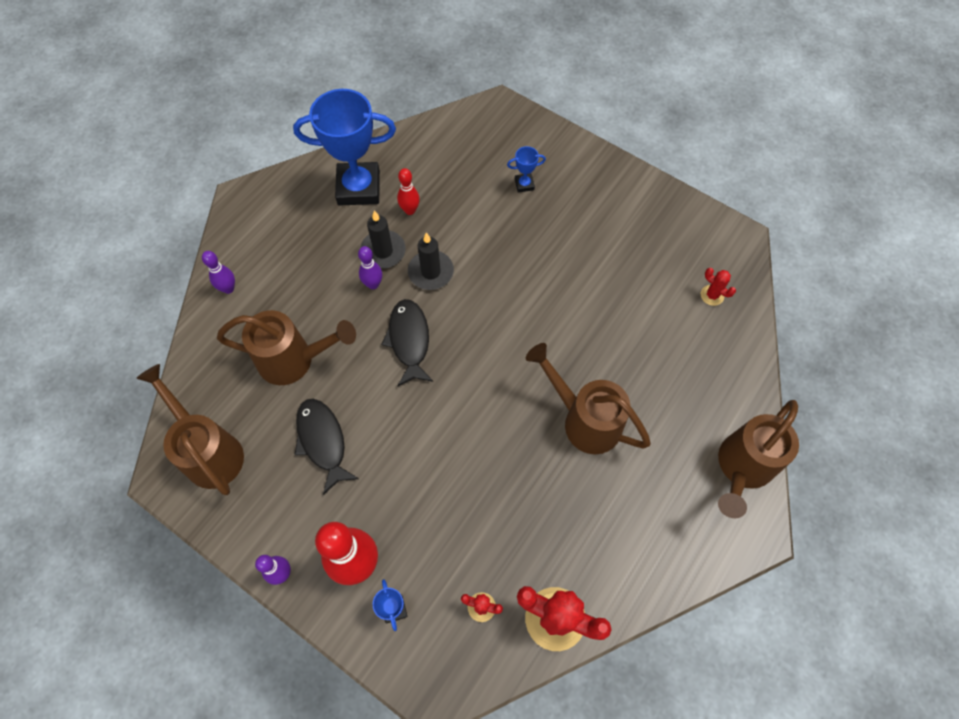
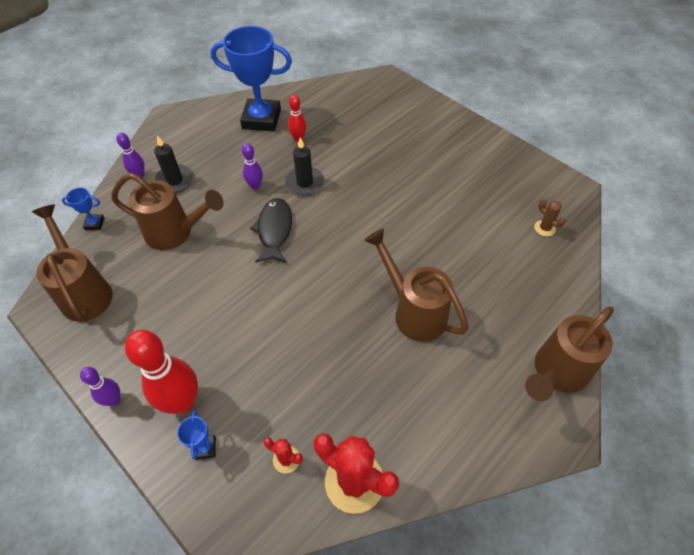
camera: 10 degrees right, 10 degrees down
black fish [295,399,359,495] -> none
black candle [360,211,406,269] -> black candle moved to [154,135,193,193]
blue trophy [507,146,546,193] -> blue trophy moved to [62,187,104,230]
red cactus [701,268,736,306] -> brown cactus [534,199,566,236]

